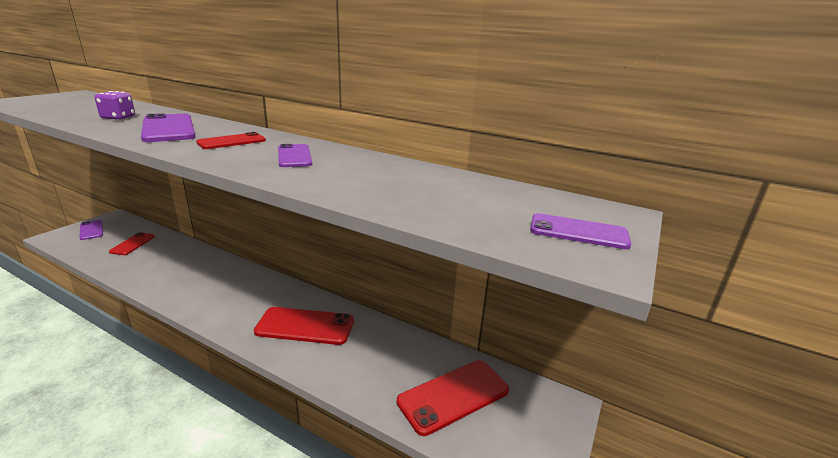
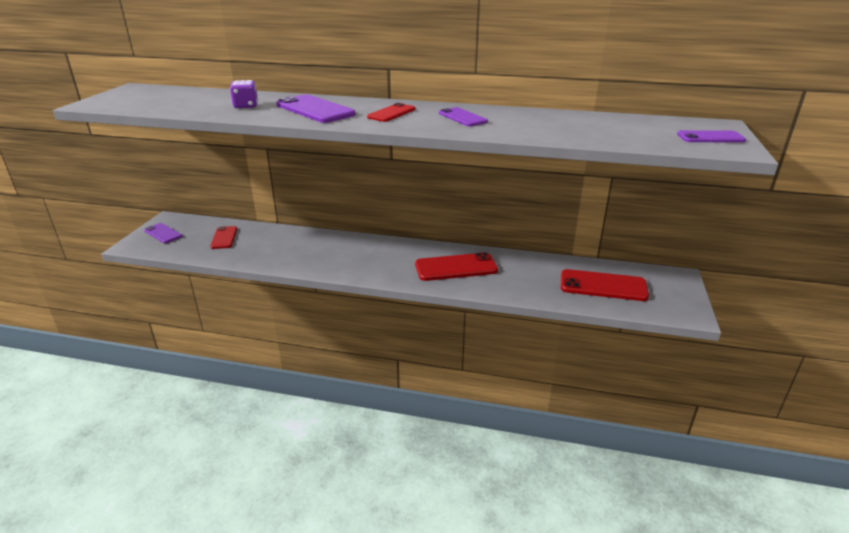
camera: 15 degrees left, 5 degrees up
red phone [397,360,509,436] -> red phone turned 60 degrees clockwise [561,269,649,301]

